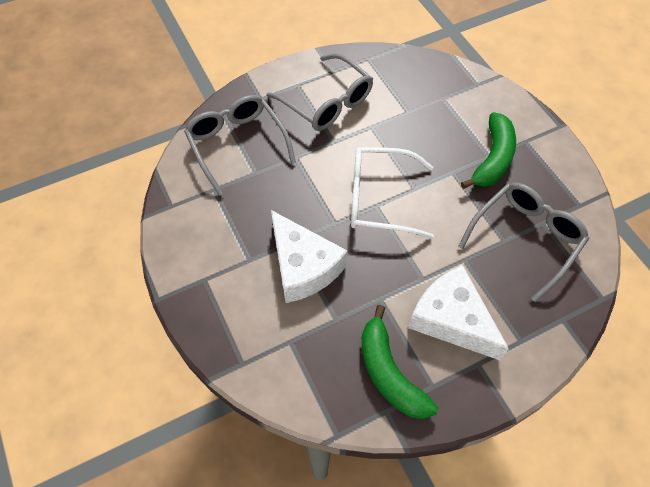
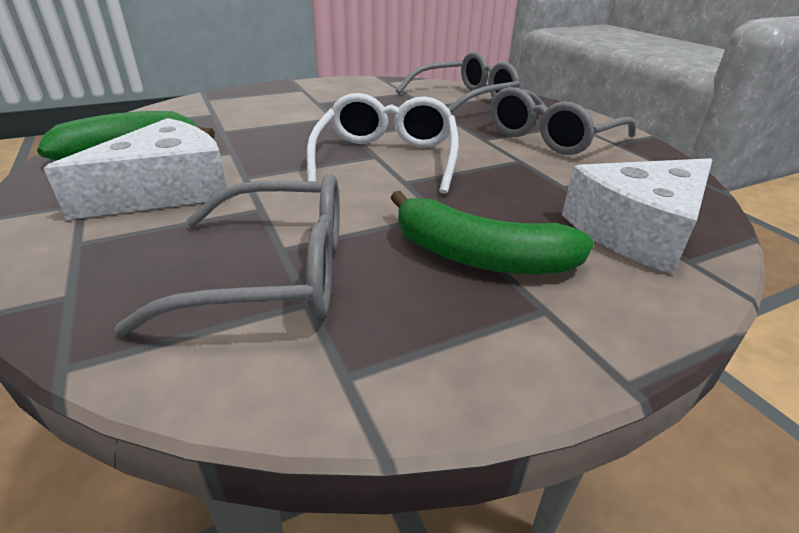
camera: 90 degrees right, 25 degrees down
white cheese [271,210,348,303] -> white cheese moved to [562,158,712,275]
grey glasses [458,183,589,302] -> grey glasses turned 45 degrees counterclockwise [114,174,340,336]

